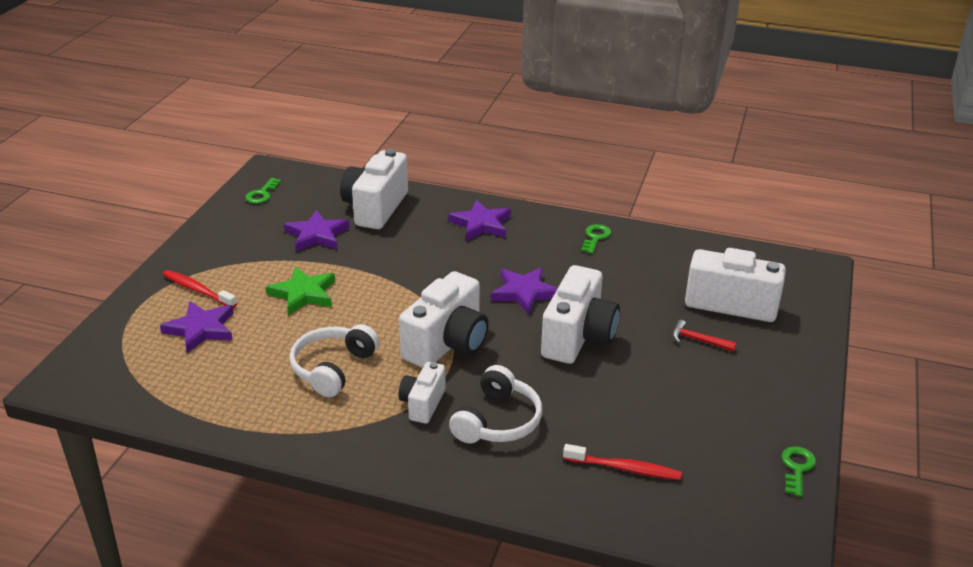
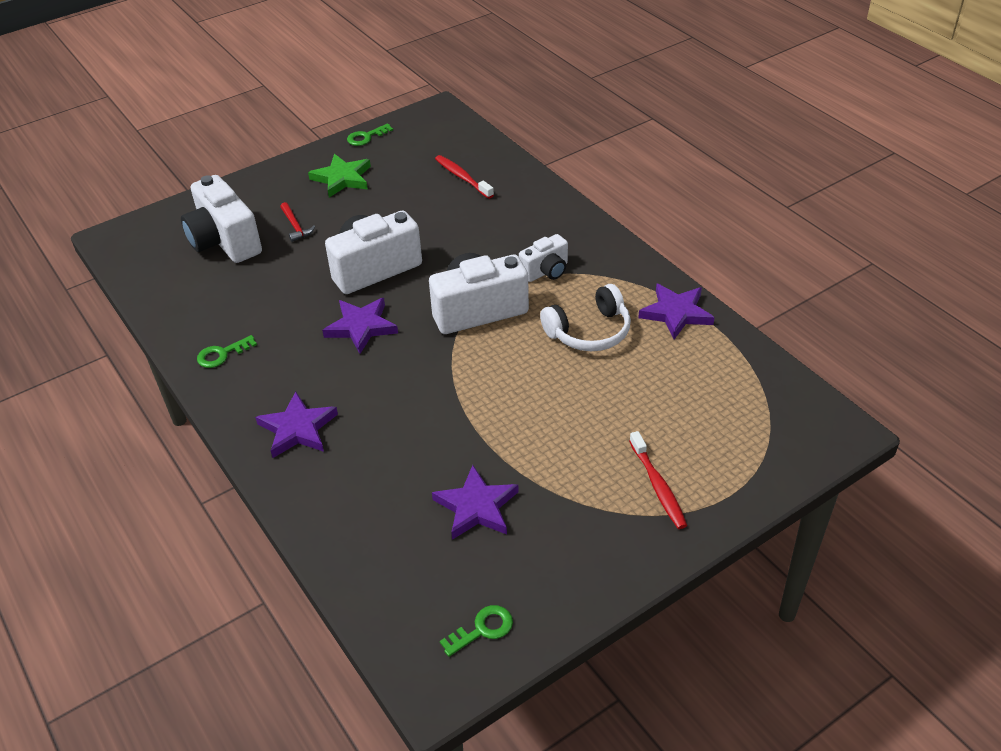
camera: 140 degrees left, 10 degrees up
purple star [160,301,233,353] -> purple star moved to [638,283,715,339]
green star [266,266,335,315] -> green star moved to [308,154,371,198]
white camera [340,149,408,229] -> none
white headphones [449,365,542,443] -> none

